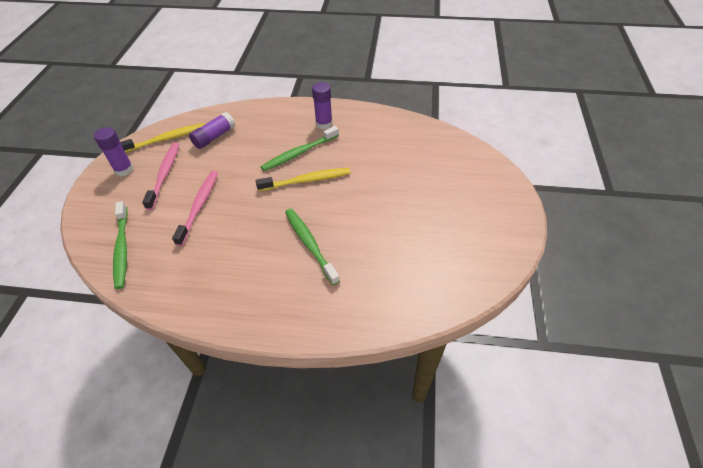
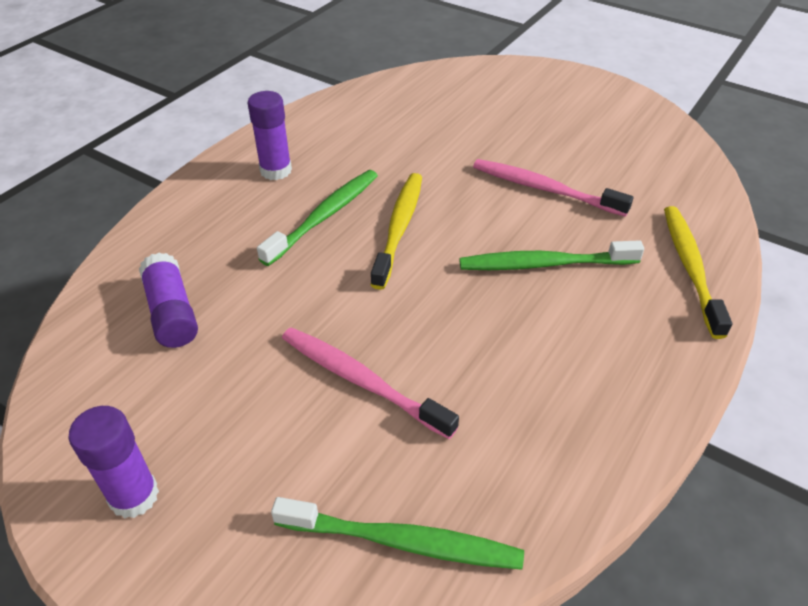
camera: 65 degrees left, 5 degrees down
yellow toothbrush [120,123,205,153] -> yellow toothbrush moved to [664,206,732,339]
pink toothbrush [142,142,179,210] -> pink toothbrush moved to [473,159,633,217]
green toothbrush [261,126,339,171] -> green toothbrush turned 135 degrees counterclockwise [257,170,378,266]

